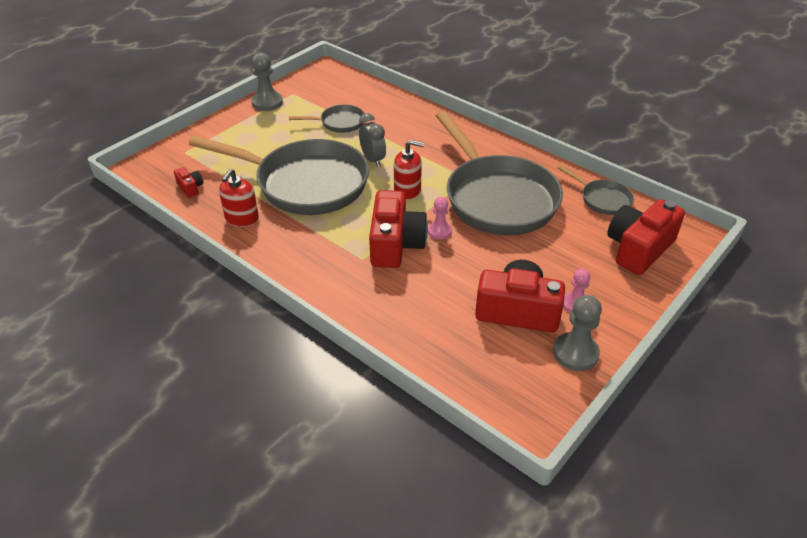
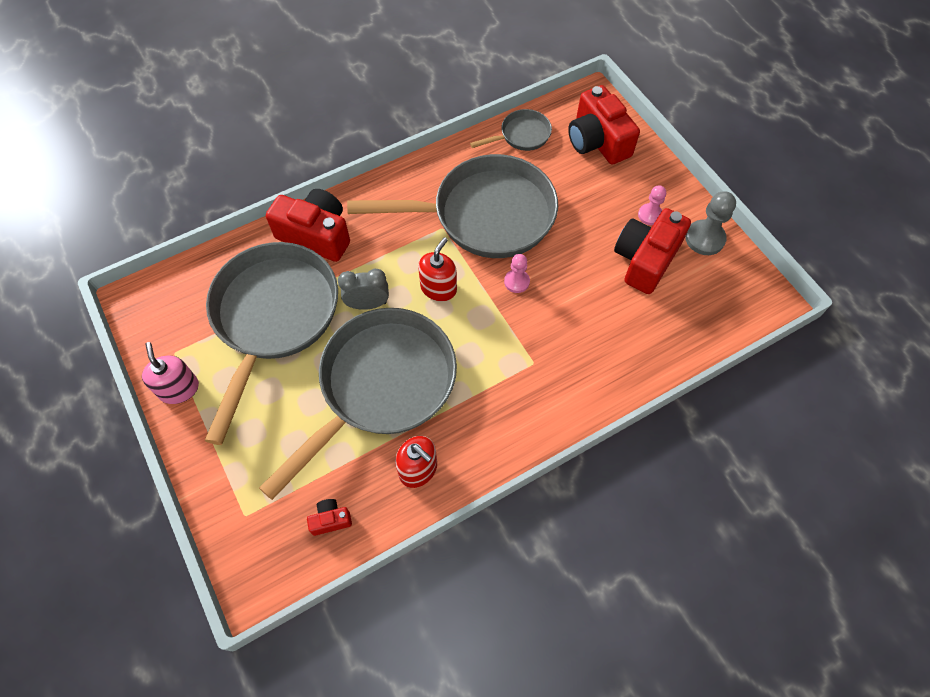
camera: 70 degrees left, 20 degrees up
grey pawn [251,53,283,111] -> pink soap dispenser [142,342,199,404]
grey pan [289,105,365,133] -> grey pan [204,242,338,445], size x2.25
red camera [369,190,428,268] -> red camera moved to [266,189,350,262]

